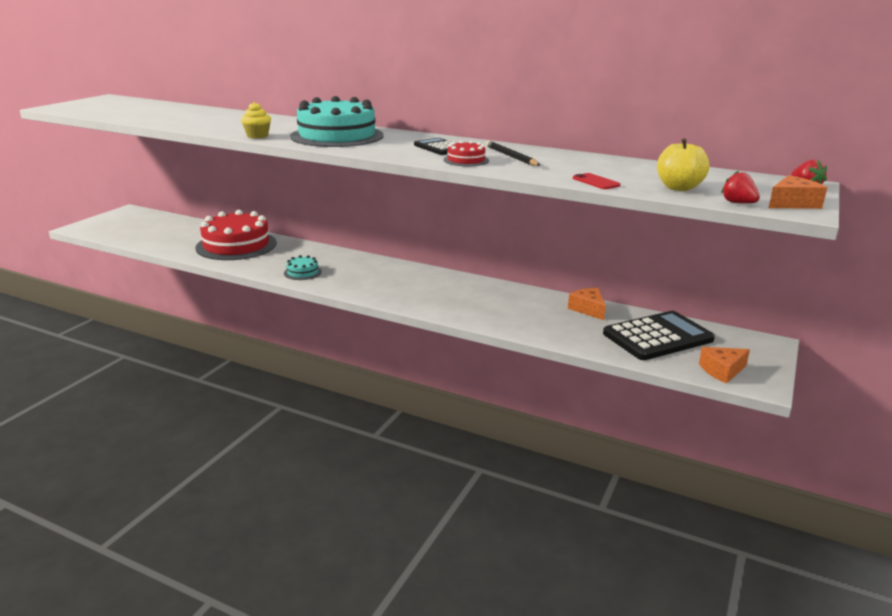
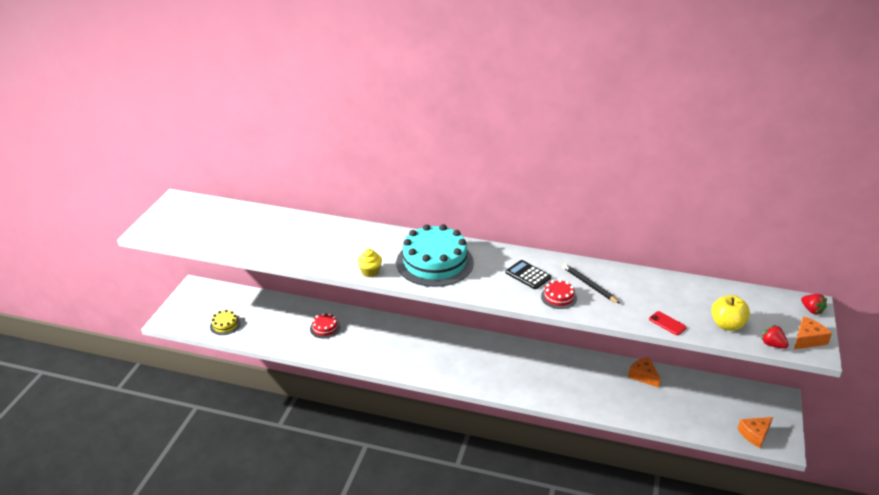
camera: 10 degrees left, 10 degrees up
red cake [195,210,277,260] -> red cake [310,313,340,339], size x0.44
turquoise cake [284,255,322,280] -> none
black calculator [603,311,715,360] -> none
none -> yellow cake [210,310,241,335]

